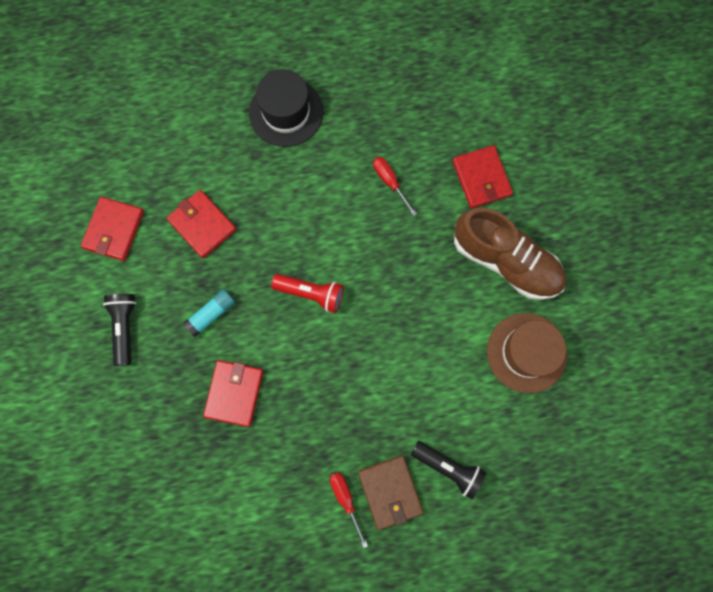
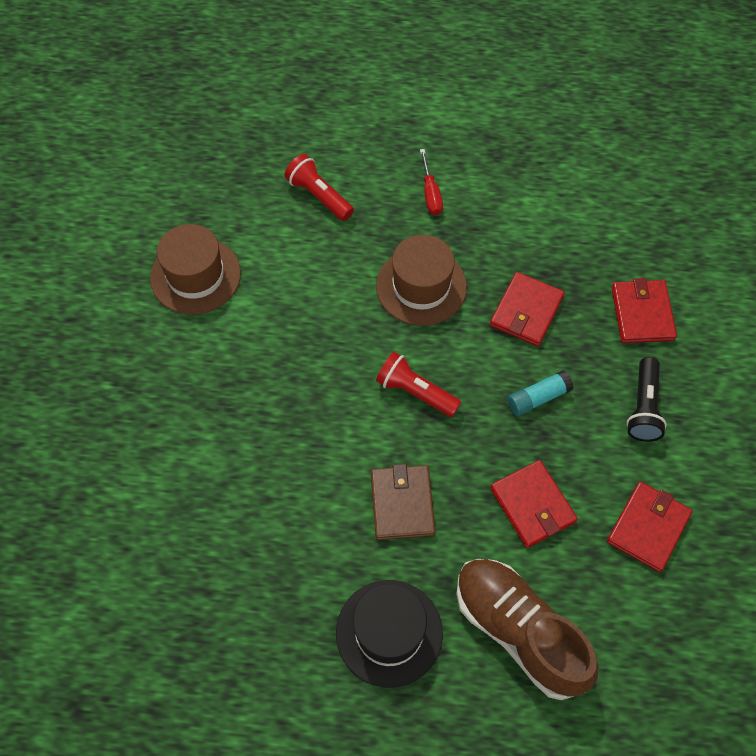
camera: 165 degrees left, 15 degrees down
brown wallet [358,455,424,530] -> brown wallet moved to [371,464,436,540]
red screwdriver [373,157,417,216] -> none
black flashlight [411,441,486,499] -> red flashlight [284,154,354,221]
red wallet [453,145,513,208] -> red wallet moved to [612,278,677,343]
brown shoe [454,208,566,300] -> brown shoe moved to [457,559,598,700]
none -> brown hat [376,235,467,326]

